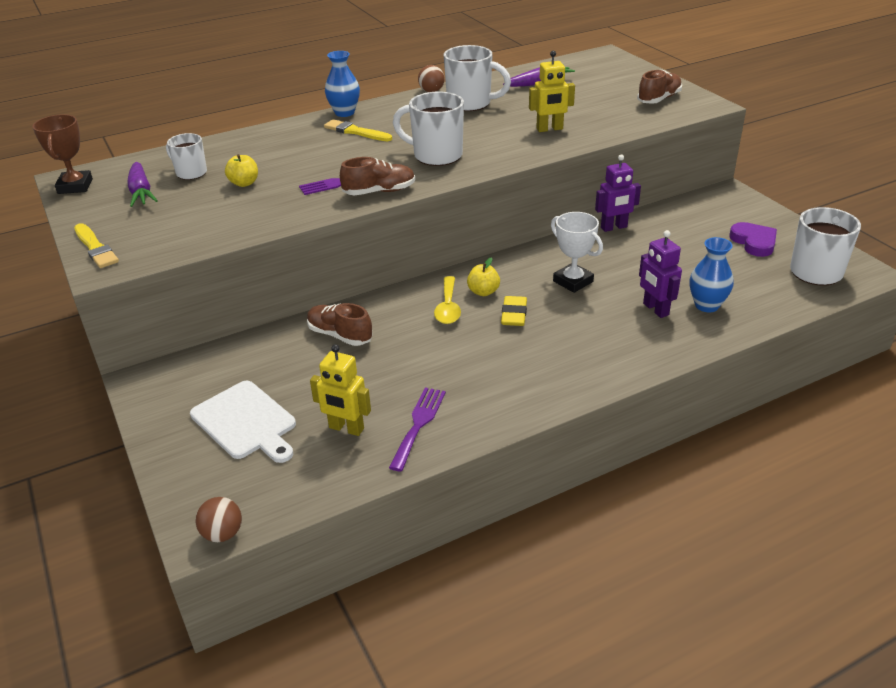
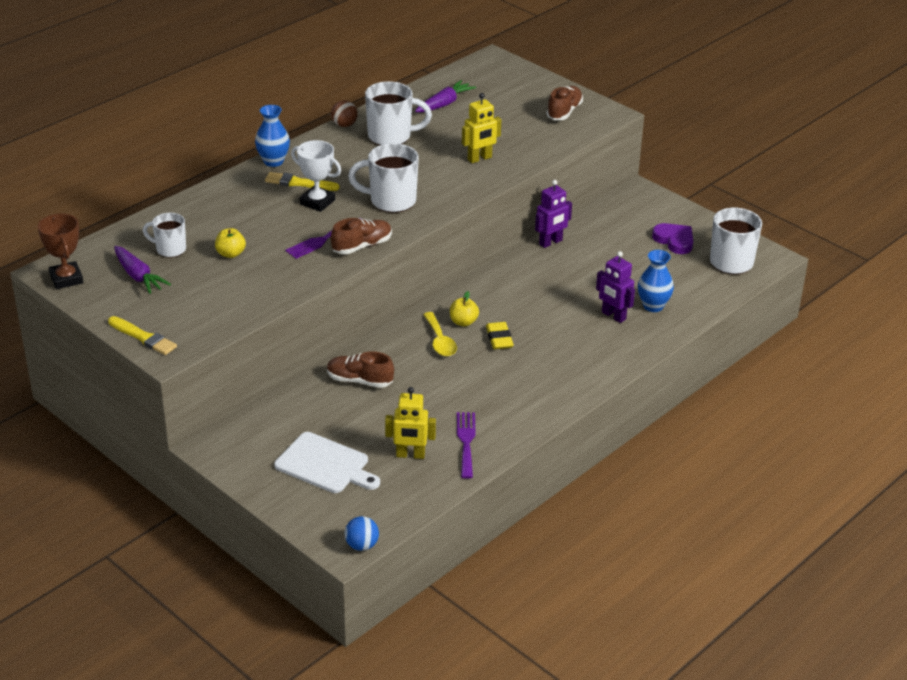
camera: 20 degrees left, 0 degrees up
brown ball [196,497,242,542] -> blue ball [345,516,379,551]
white trophy [551,212,603,293] -> white trophy moved to [291,140,341,212]

